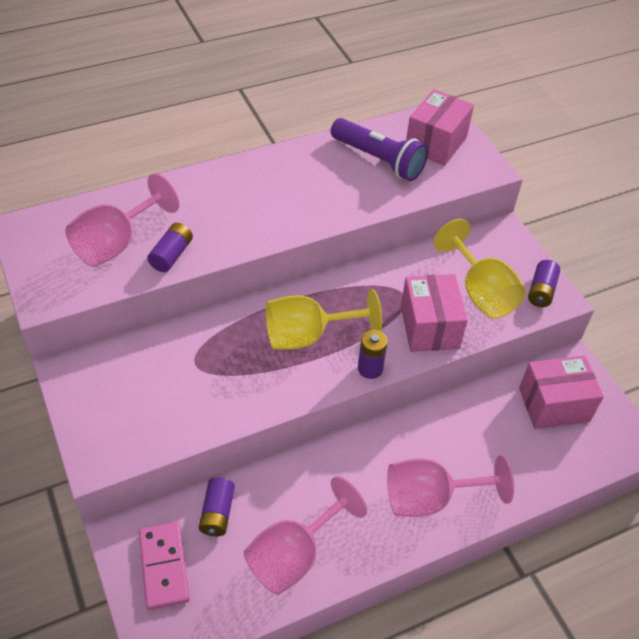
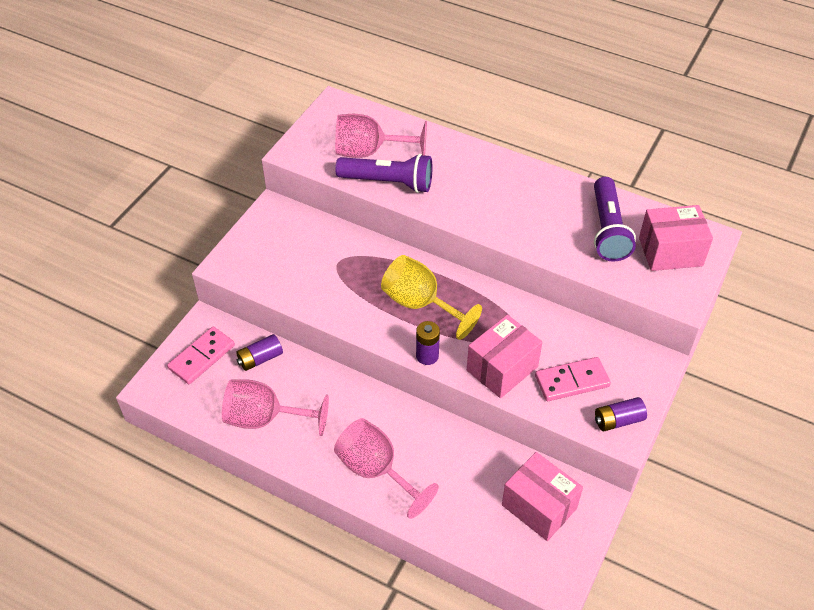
camera: 55 degrees right, 0 degrees up
purple battery [147,223,193,272] -> purple flashlight [335,154,432,193]
yellow goblet [433,219,526,319] -> pink domino [535,357,611,401]

